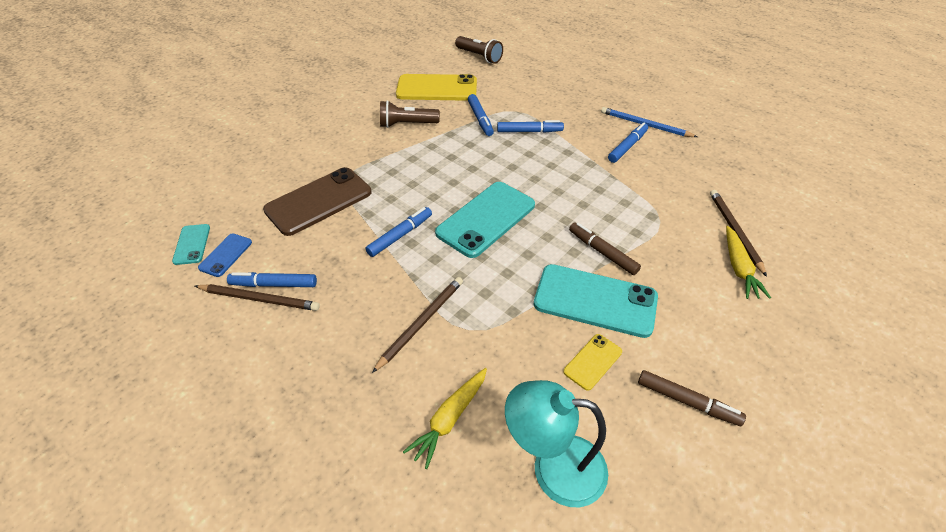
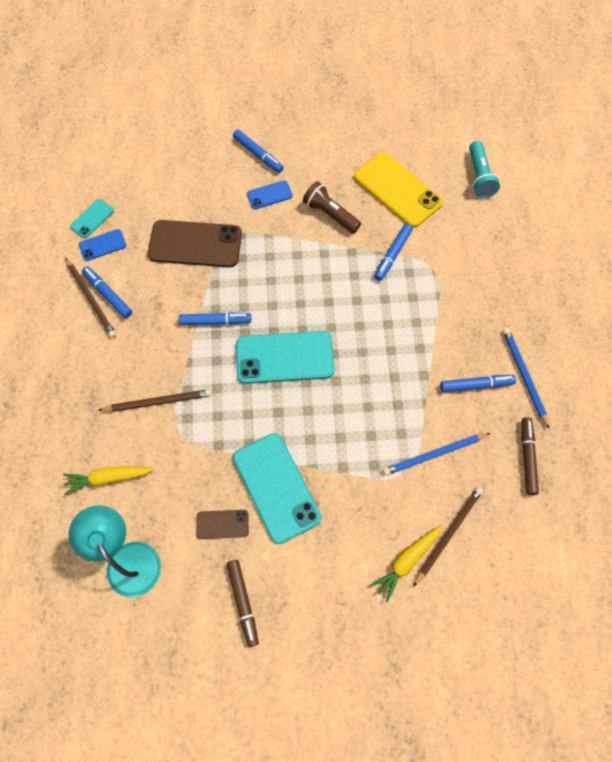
camera: 45 degrees right, 20 degrees up
brown flashlight [455,36,503,64] -> turquoise flashlight [469,141,500,198]
blue marker [497,120,564,133] -> blue marker moved to [233,130,283,173]
yellow phone [563,334,622,391] -> brown phone [196,510,249,539]
brown marker [569,222,641,275] -> brown marker moved to [522,417,539,495]
none -> blue phone [247,180,293,209]
none -> blue pencil [383,433,490,475]

